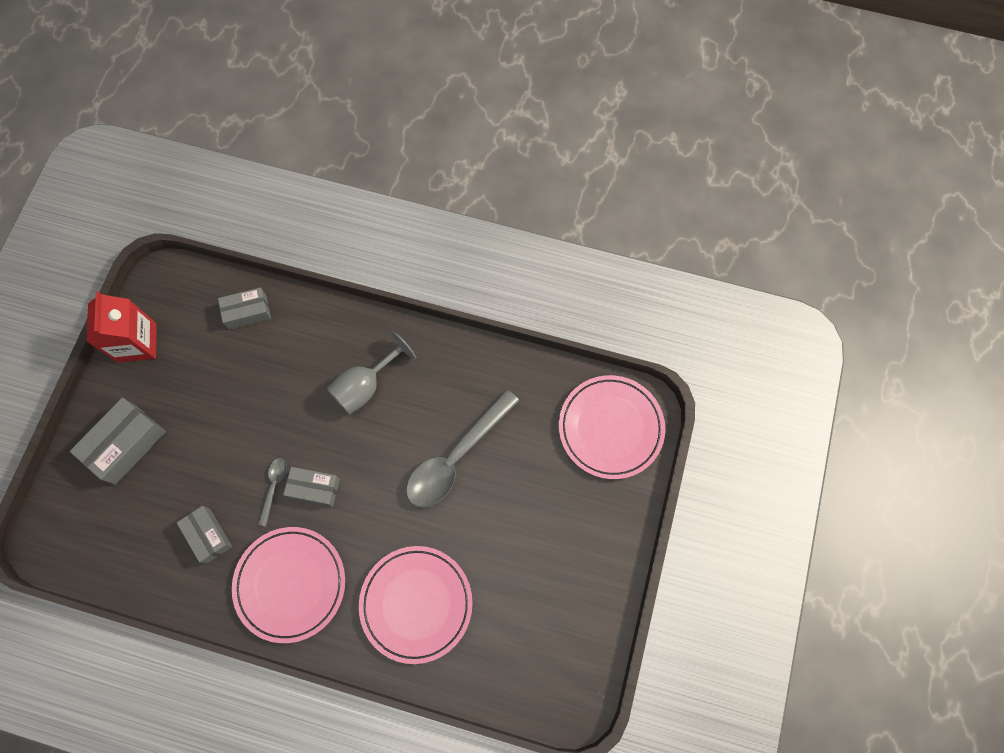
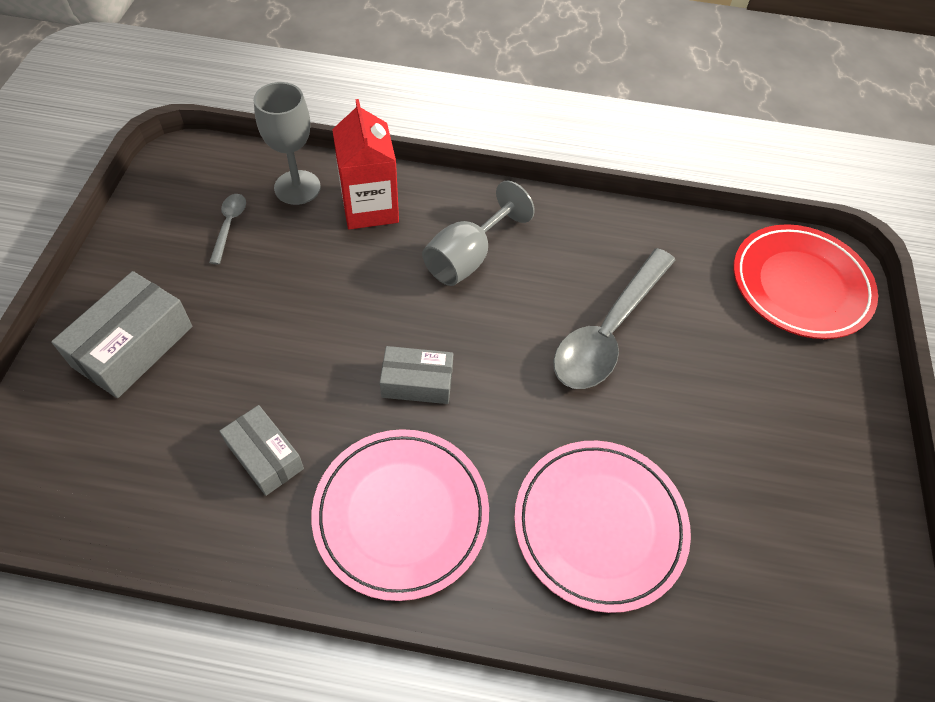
camera: 10 degrees left, 15 degrees down
red carton [87,292,157,363] -> red carton moved to [332,99,399,230]
grey box [218,287,271,330] -> grey goblet [254,82,321,205]
grey spoon [258,458,287,526] -> grey spoon moved to [209,194,246,265]
pink plate [559,375,665,479] -> red plate [734,224,878,339]

